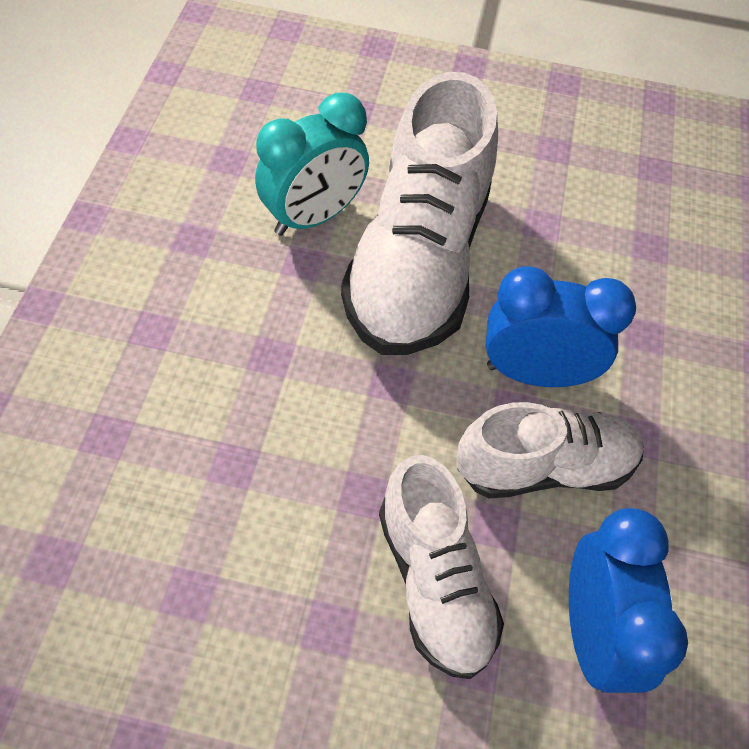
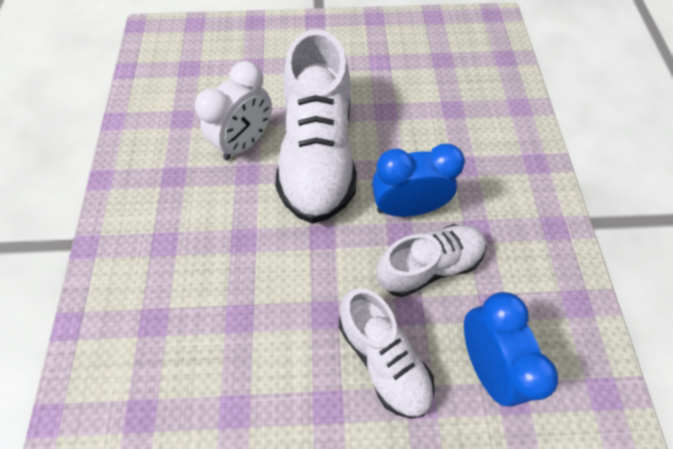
camera: 10 degrees left, 5 degrees up
turquoise clock [255,93,369,236] -> white clock [195,61,272,160]

